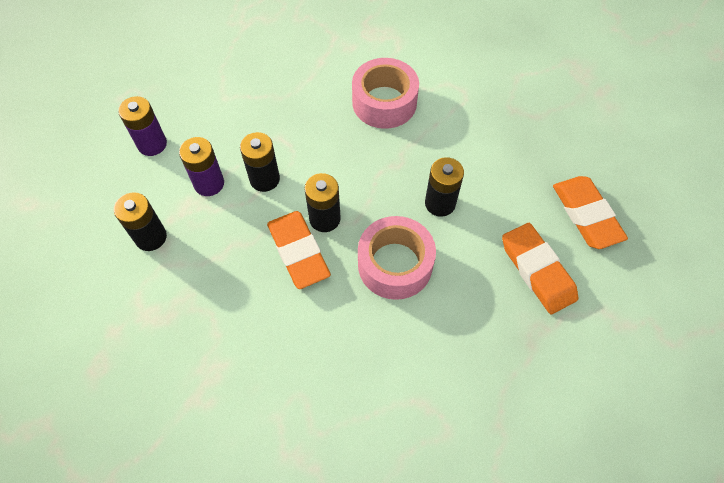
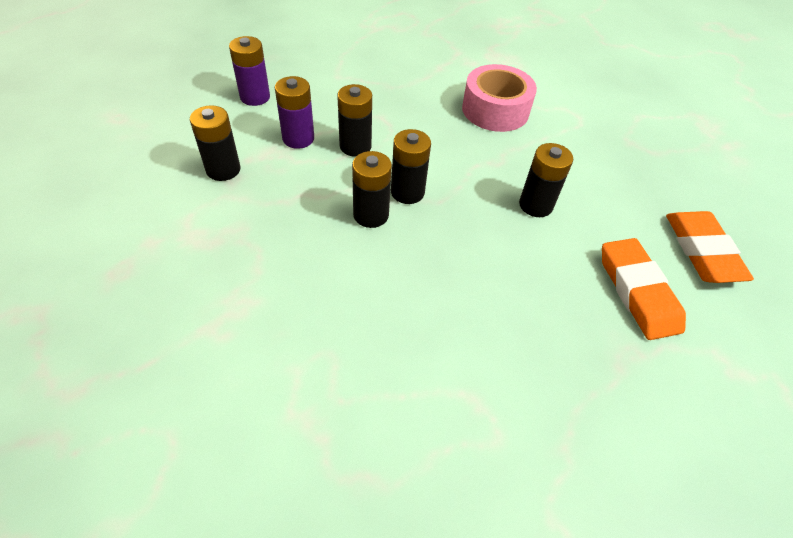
camera: 10 degrees right, 10 degrees down
orange eraser [267,211,331,289] -> black battery [352,151,392,228]
pink tape [358,216,436,300] -> none

